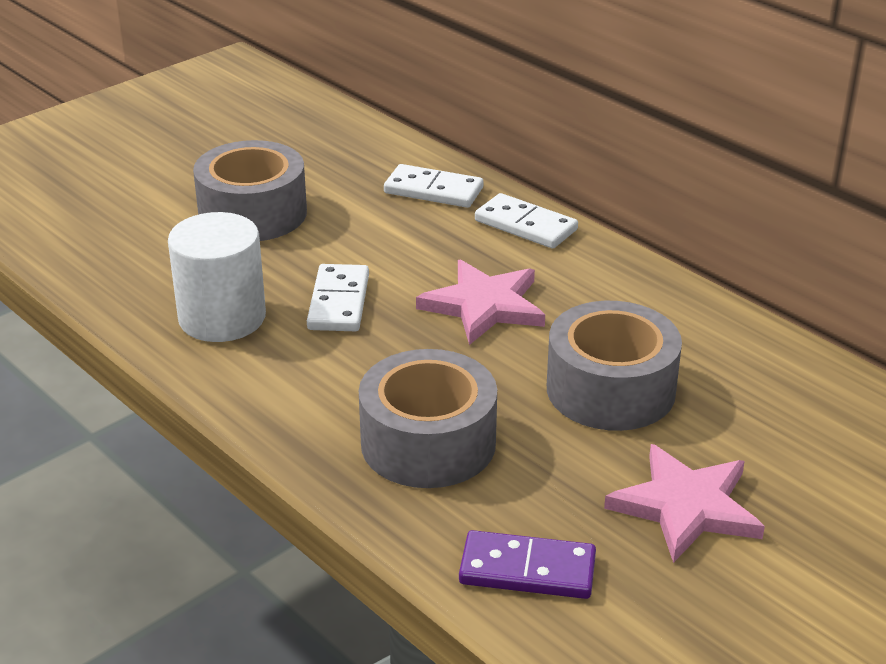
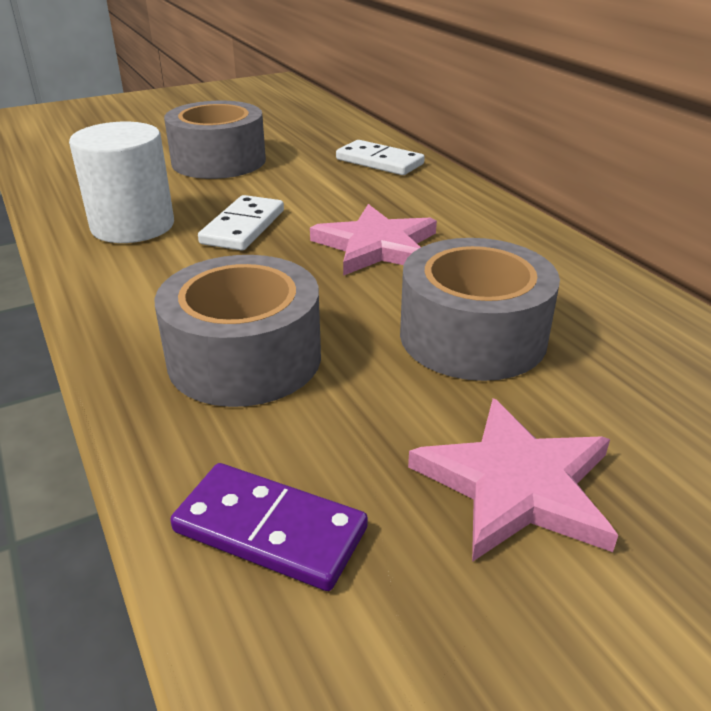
camera: 15 degrees right, 0 degrees up
white domino [475,193,578,249] -> none

